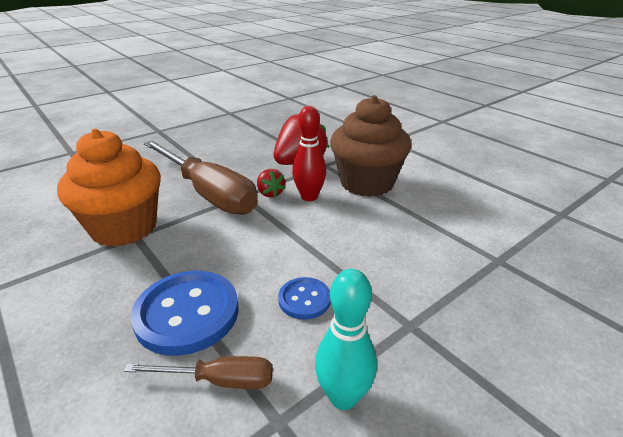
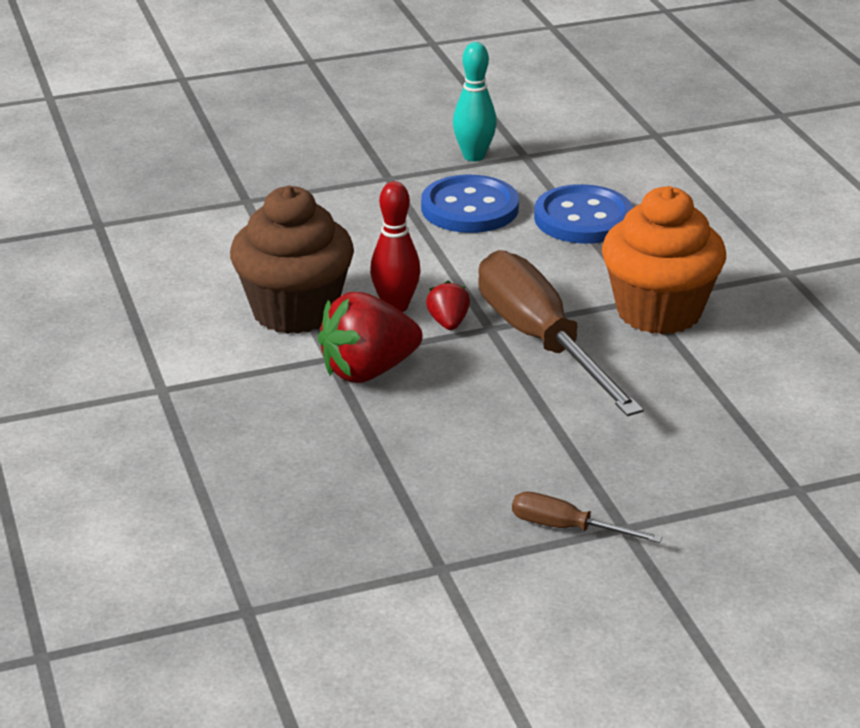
camera: 160 degrees left, 0 degrees up
brown screwdriver [124,356,273,389] -> brown screwdriver moved to [512,492,663,543]
blue button [278,277,331,320] -> blue button [421,175,519,233], size x1.87

